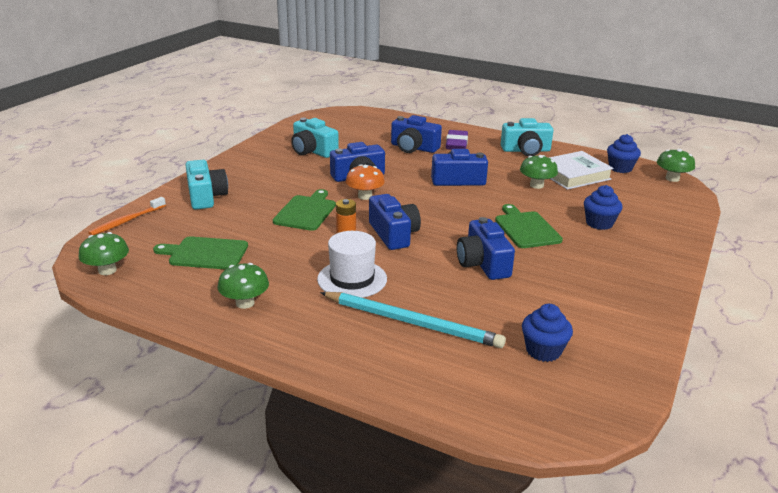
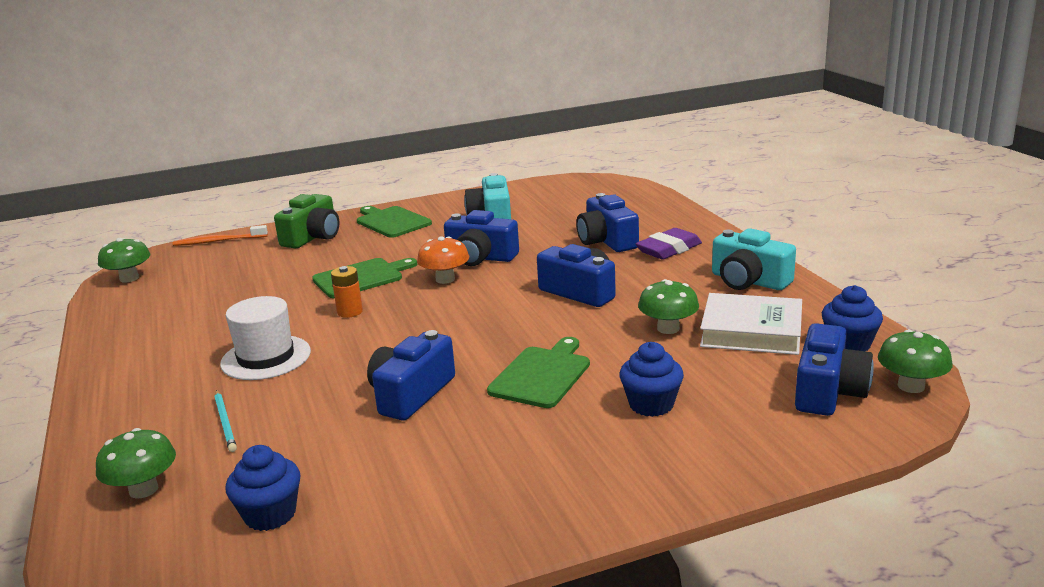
camera: 45 degrees right, 5 degrees down
green cutting board [153,236,248,269] -> green cutting board moved to [357,206,432,238]
turquoise camera [185,160,228,209] -> green camera [274,194,339,249]
green mushroom [218,263,269,309] -> green mushroom moved to [96,428,176,499]
turquoise pencil [320,292,506,348] -> turquoise pencil [214,390,237,452], size x0.47
blue camera [369,194,421,250] -> blue camera moved to [795,323,874,416]

